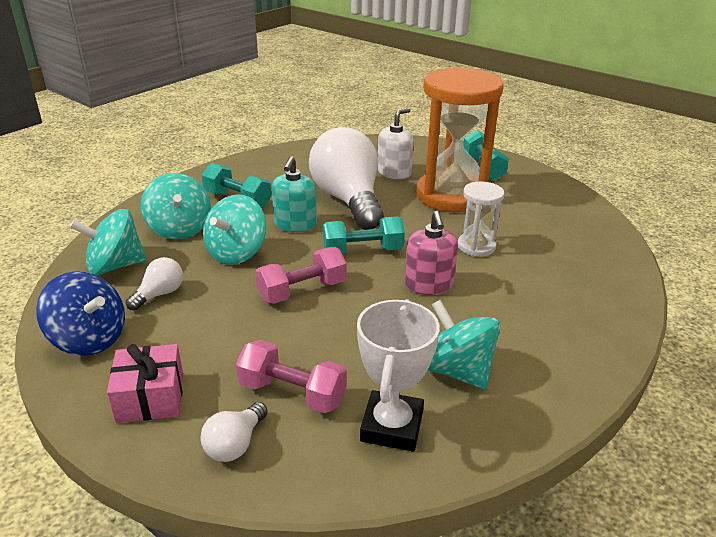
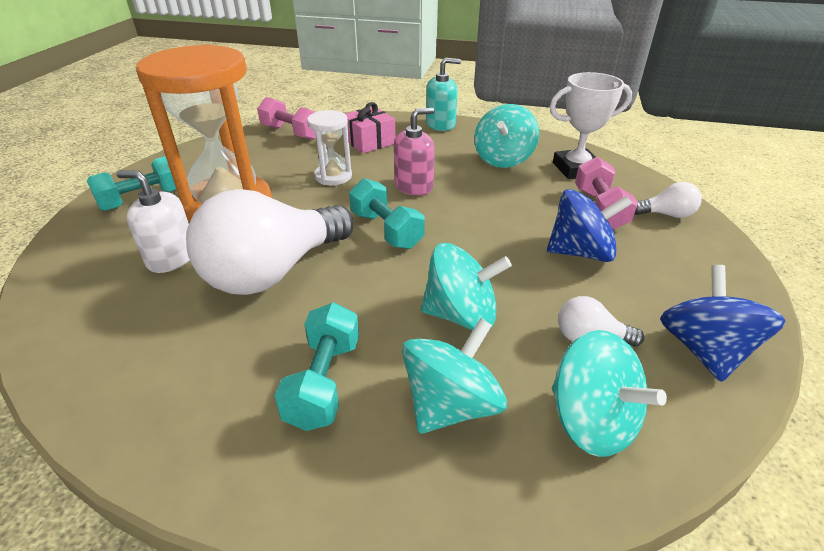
camera: 115 degrees left, 5 degrees up
pink gift [107,344,183,423] -> pink gift moved to [346,102,395,153]
pink dumbbell [255,247,346,304] -> pink dumbbell moved to [257,97,316,140]
turquoise soap dispenser [272,156,317,232] -> turquoise soap dispenser moved to [426,58,461,131]
none -> blue spinning top [547,189,632,262]

